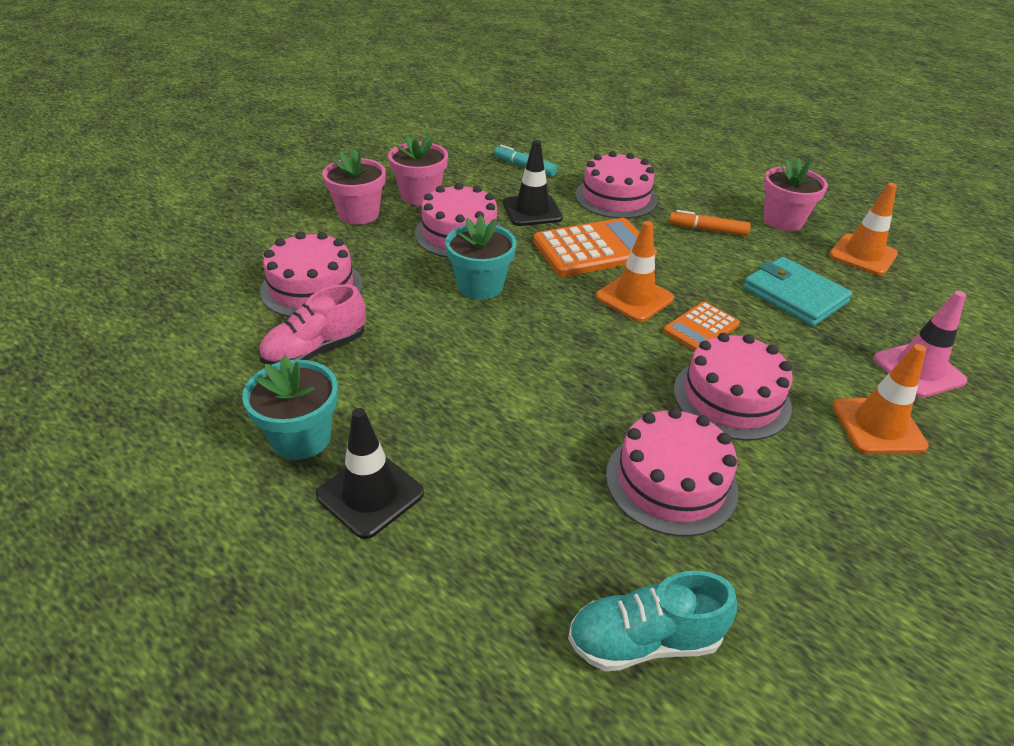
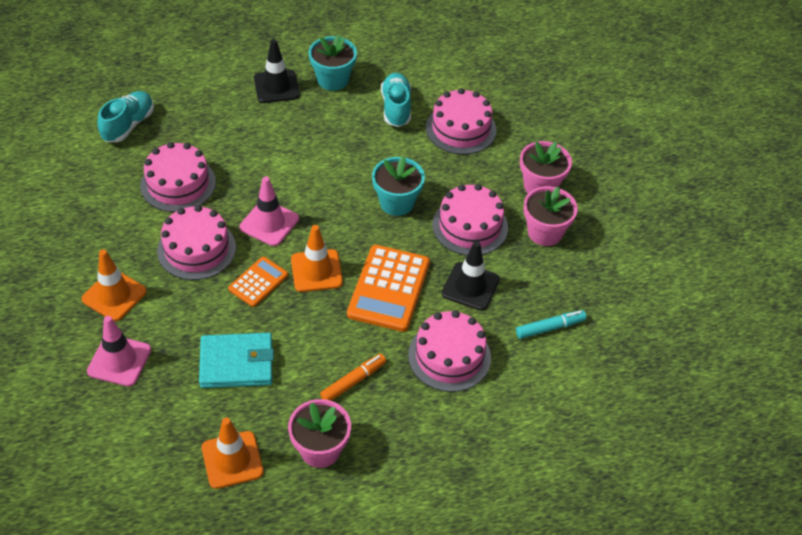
camera: 125 degrees right, 10 degrees up
pink shoe [259,284,366,365] -> turquoise shoe [381,73,411,127]
orange calculator [663,302,740,351] -> orange calculator turned 45 degrees clockwise [228,256,288,307]
none -> pink traffic cone [239,176,299,246]

